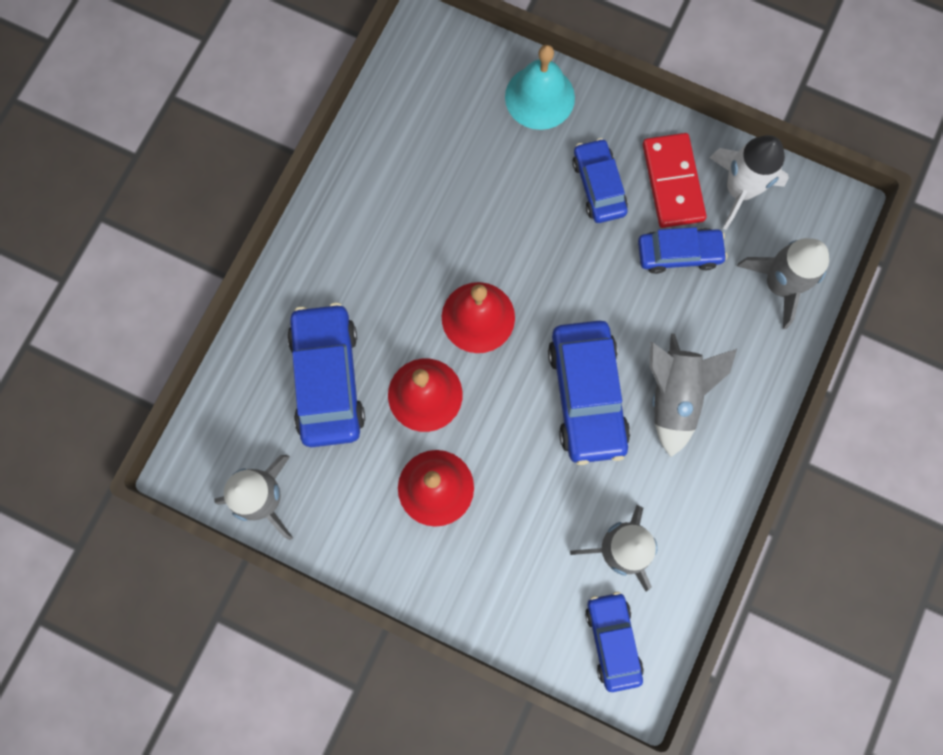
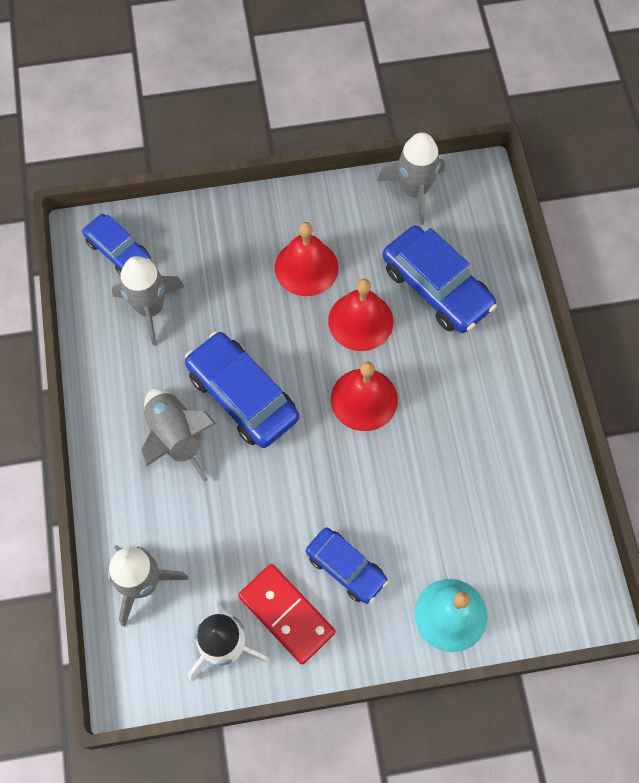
camera: 145 degrees right, 10 degrees down
blue car [638,227,727,274] -> none

